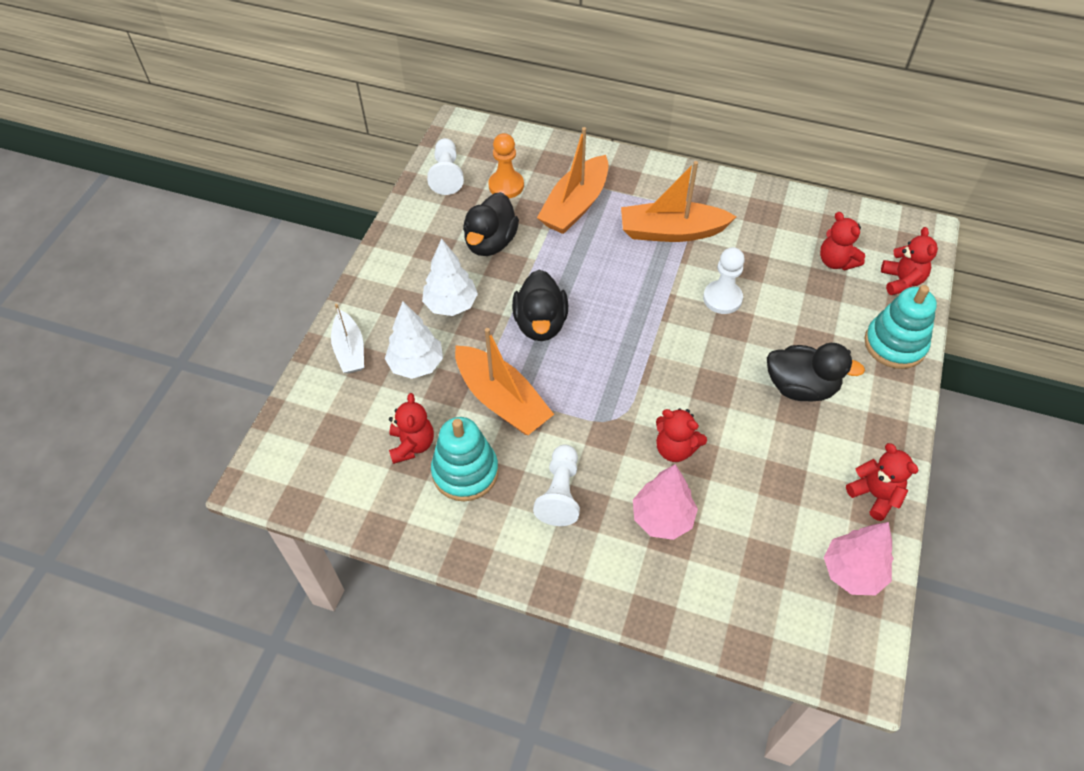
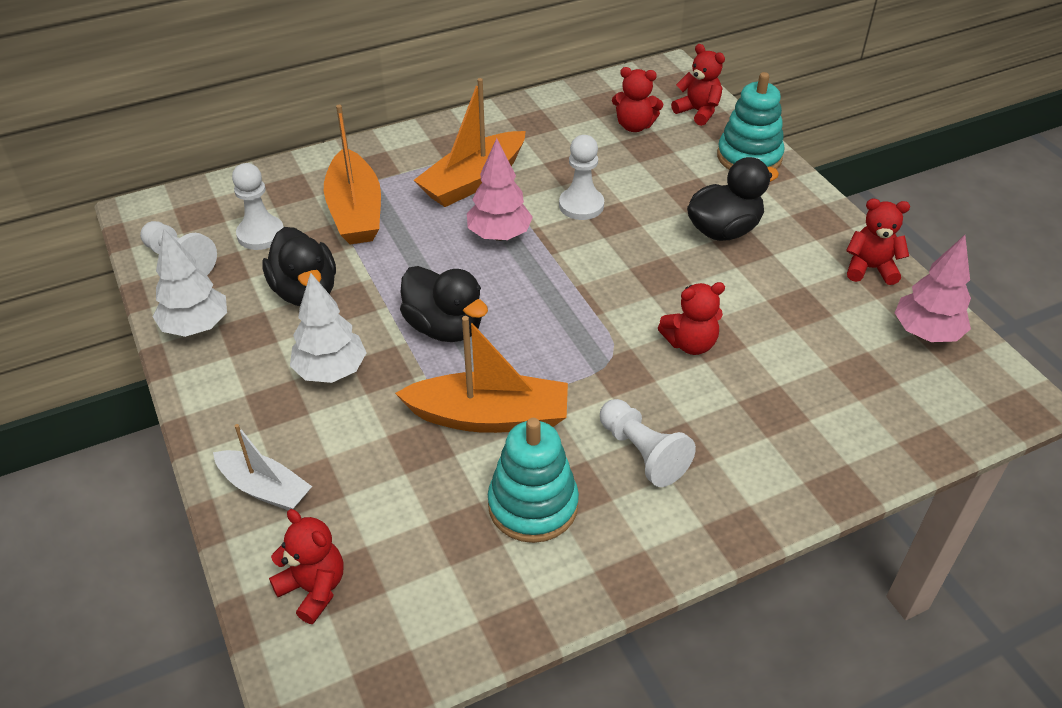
camera: 45 degrees left, 10 degrees down
white tree [385,302,443,379] -> white tree moved to [153,228,227,337]
red teddy bear [389,393,434,464] -> red teddy bear moved to [269,509,343,624]
orange pawn [488,133,524,198] -> white pawn [232,163,283,250]
pink tree [633,464,698,540] -> pink tree moved to [467,138,533,241]

